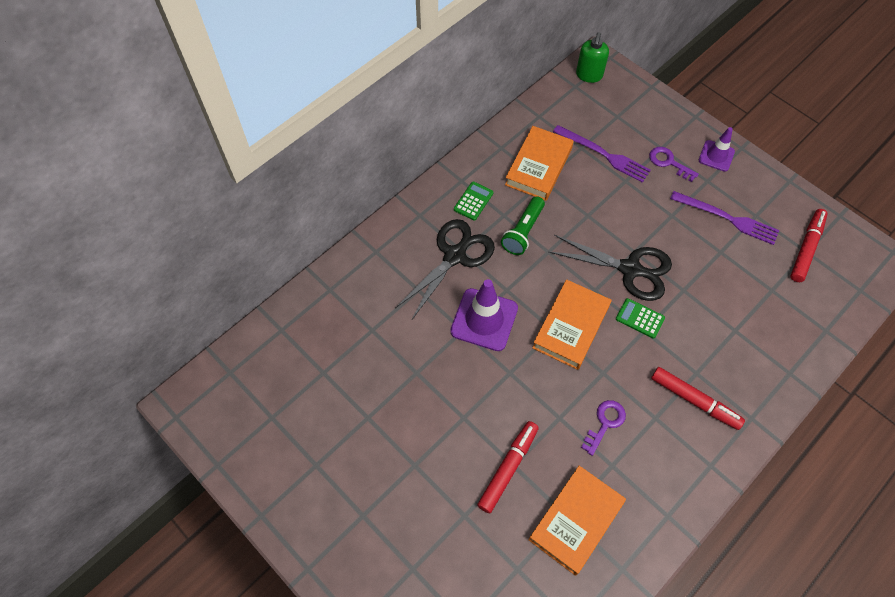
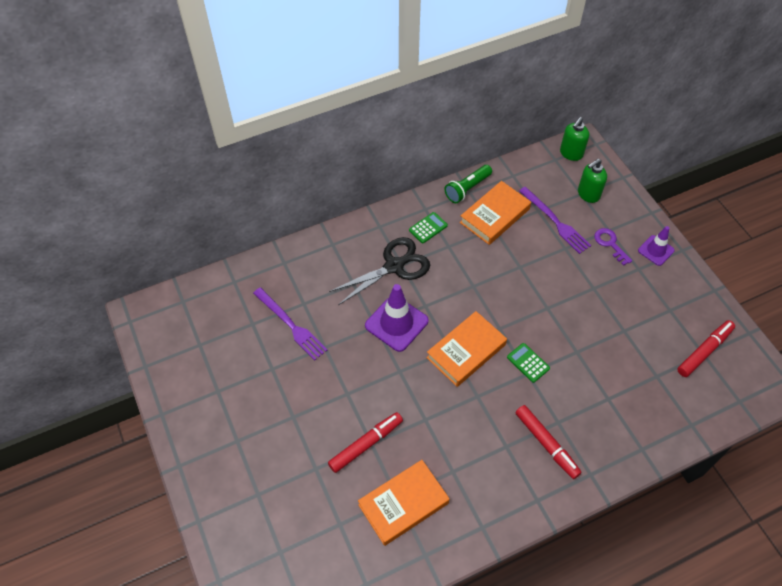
camera: 20 degrees right, 5 degrees down
green flashlight [501,196,545,255] -> green flashlight moved to [445,165,492,203]
black scissors [548,235,672,301] -> none
purple key [581,400,626,456] -> none
purple fork [670,191,779,245] -> purple fork moved to [253,287,328,361]
none -> green soap dispenser [578,159,607,203]

